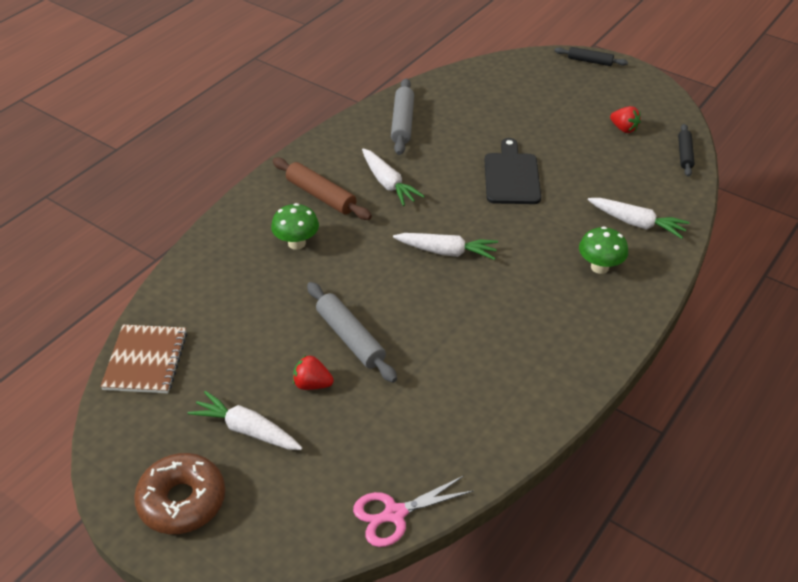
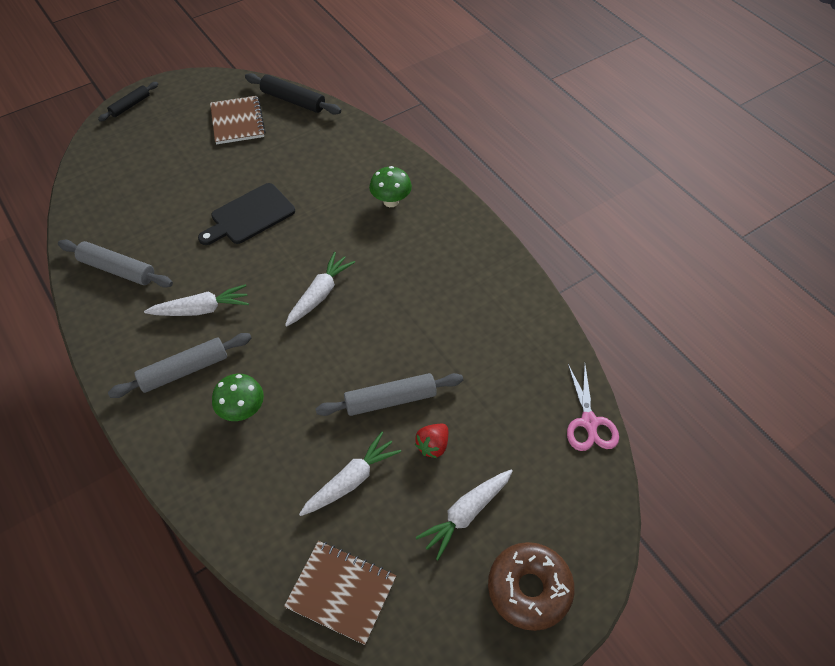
camera: 70 degrees left, 10 degrees up
brown rolling pin [273,158,372,220] -> grey rolling pin [108,333,252,398]
black cutting board [485,138,541,204] -> black cutting board turned 60 degrees counterclockwise [198,183,295,245]
white carrot [588,198,690,239] -> white carrot moved to [299,432,401,516]
red strawberry [610,106,641,133] -> brown notebook [210,96,266,144]
black rolling pin [678,124,695,177] -> black rolling pin [245,73,341,115], size x1.55

